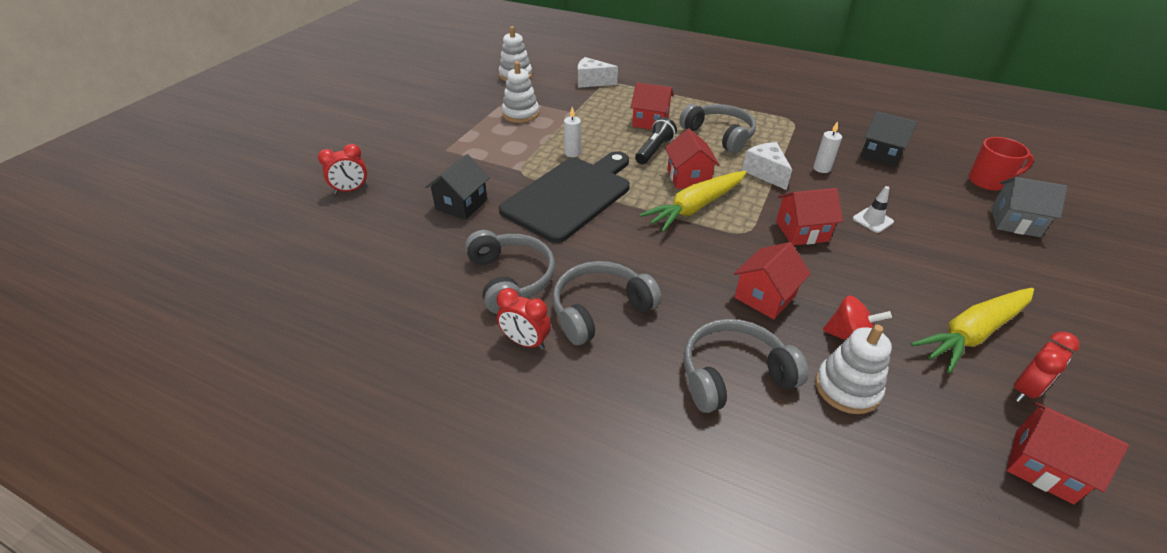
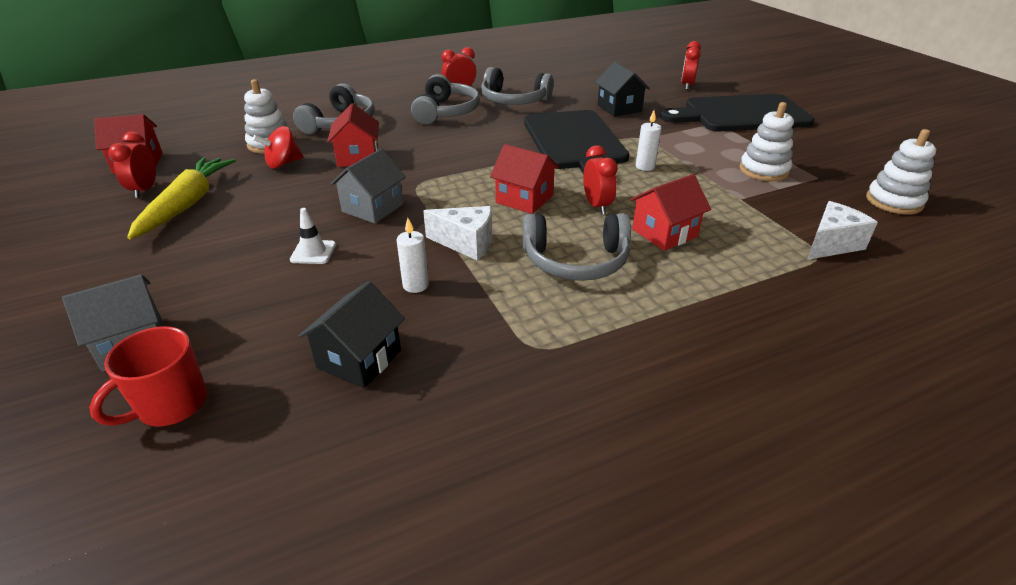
camera: 130 degrees right, 5 degrees down
black flashlight [635,117,677,164] -> red clock [583,145,618,214]
yellow carrot [640,171,747,232] -> none
red house [776,188,843,245] -> grey house [330,149,406,224]
black house [860,111,917,167] -> black house turned 45 degrees counterclockwise [299,281,405,388]
none -> black cutting board [660,94,814,131]

